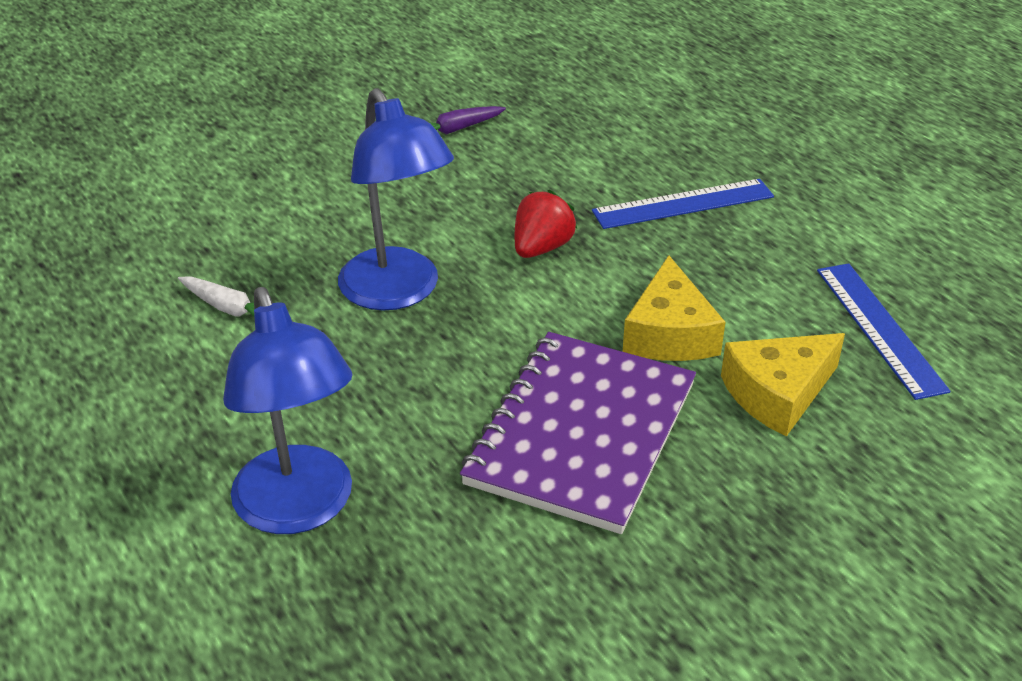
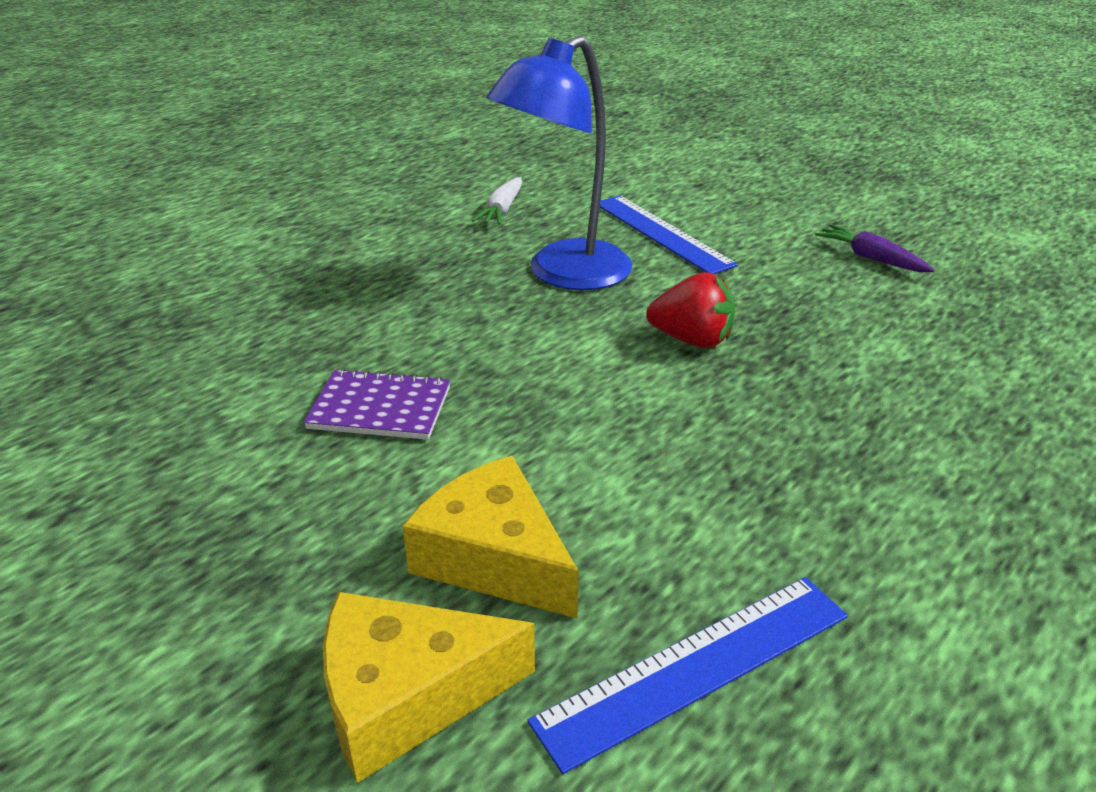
camera: 75 degrees right, 5 degrees down
blue lamp [223,287,352,534] -> none
purple notebook [460,332,696,534] -> purple notebook [304,369,450,440], size x0.49
blue ruler [592,179,774,229] -> blue ruler moved to [600,195,738,274]
yellow cheese [623,255,725,361] -> yellow cheese moved to [323,592,535,783]

